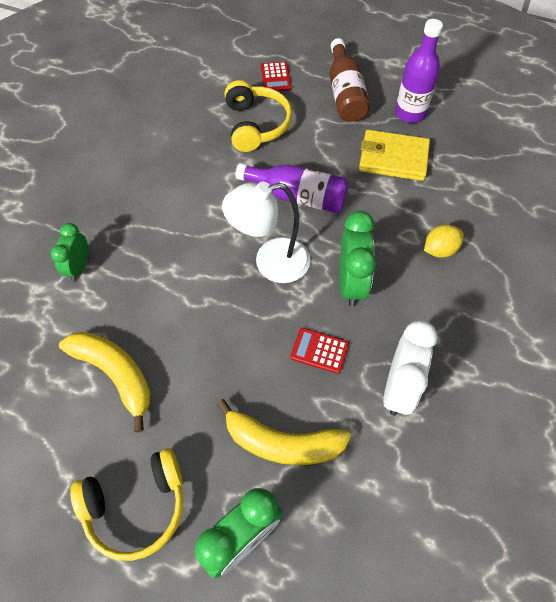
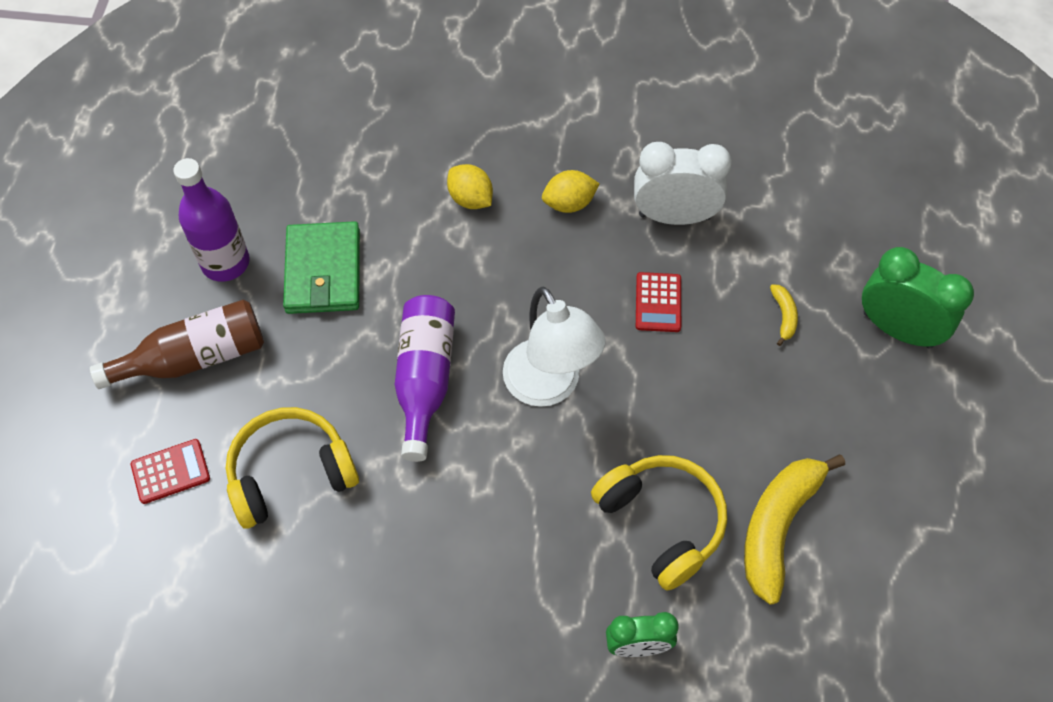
camera: 105 degrees left, 0 degrees up
yellow headphones [70,448,184,561] -> yellow headphones moved to [591,455,727,591]
yellow banana [216,399,351,465] -> yellow banana [770,284,798,346], size x0.43
green clock [340,211,376,307] -> none
yellow wallet [359,130,430,181] -> green wallet [283,221,360,314]
none -> yellow lemon [542,170,600,213]

